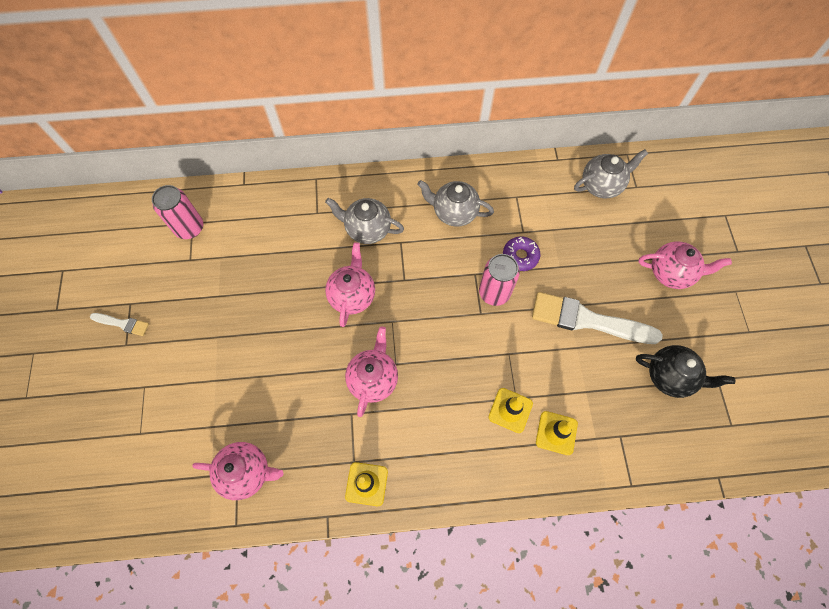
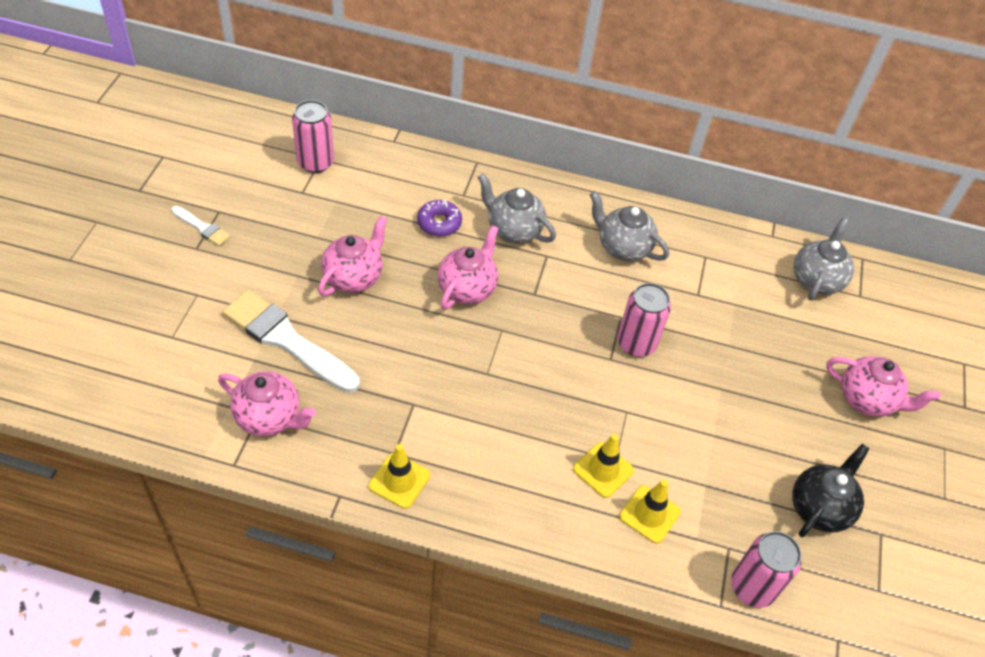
camera: 15 degrees right, 15 degrees down
pink teapot [345,326,398,417] -> pink teapot moved to [318,215,387,296]
purple donut [503,237,540,271] -> purple donut moved to [417,200,462,237]
white brush [532,292,663,344] -> white brush moved to [223,290,360,393]
grey teapot [574,149,648,199] -> grey teapot turned 60 degrees counterclockwise [794,218,854,300]
black teapot [636,345,735,398] -> black teapot turned 90 degrees counterclockwise [792,444,870,537]
none -> pink can [731,531,802,608]

